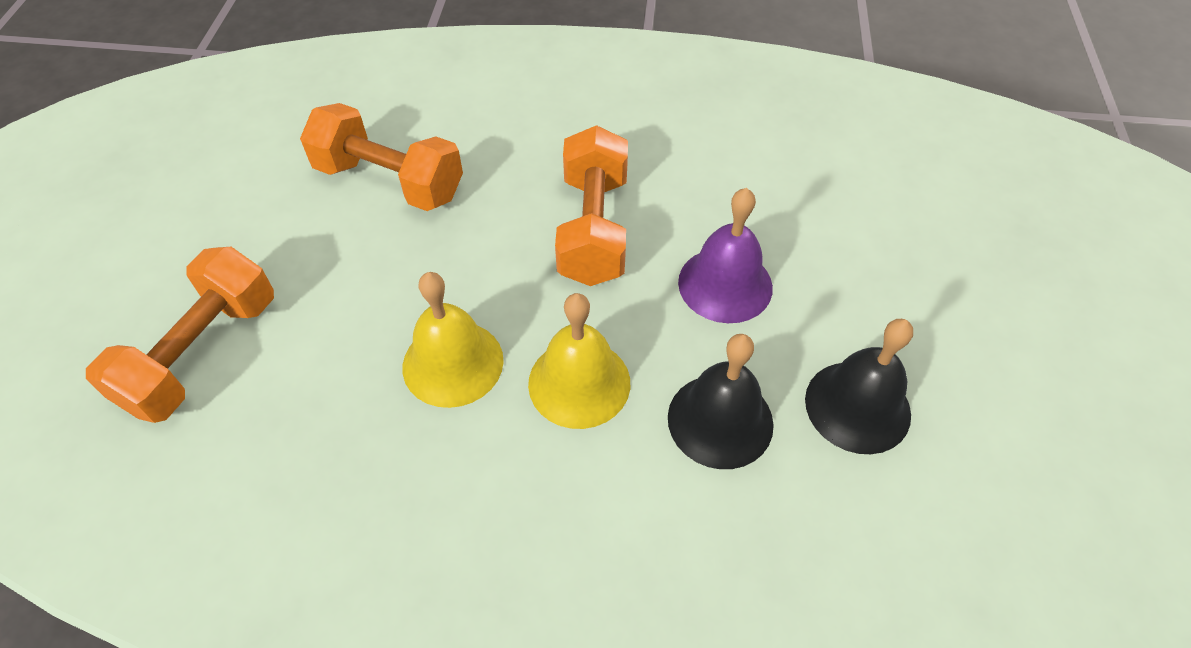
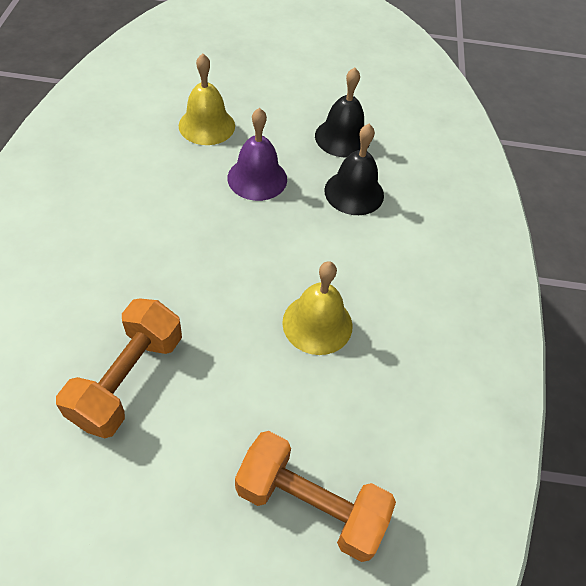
camera: 95 degrees left, 0 degrees up
yellow bell [528,293,630,429] -> yellow bell moved to [179,53,235,145]
orange dumbbell [555,125,628,286] -> none

